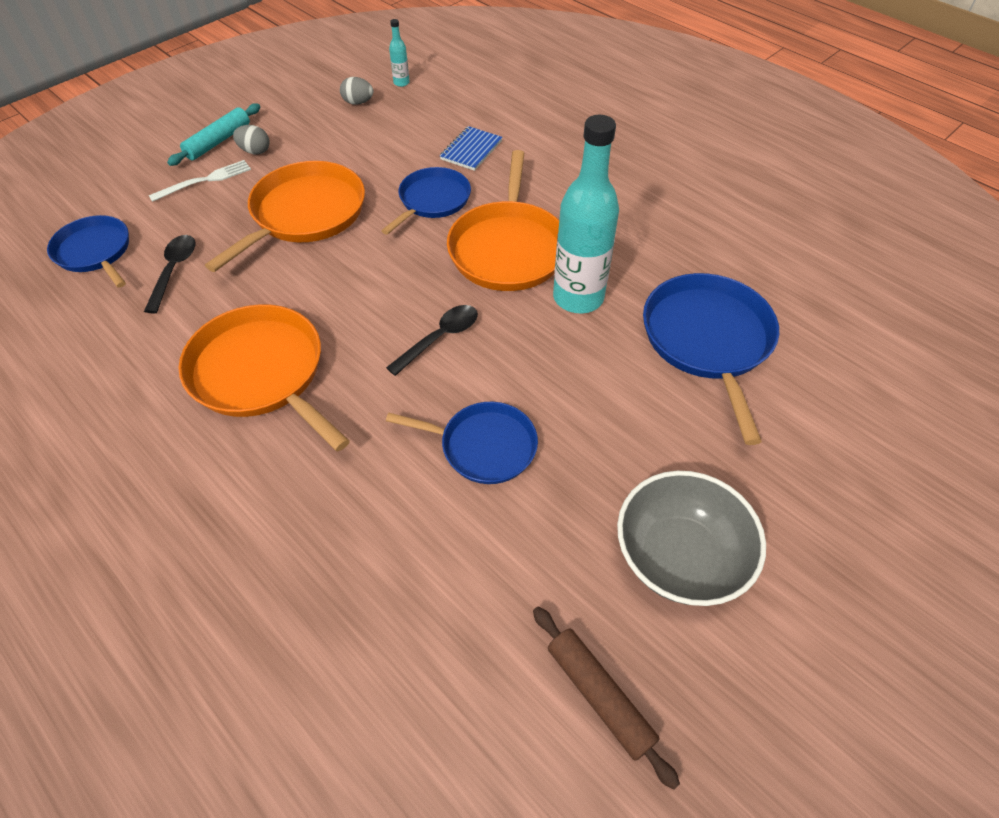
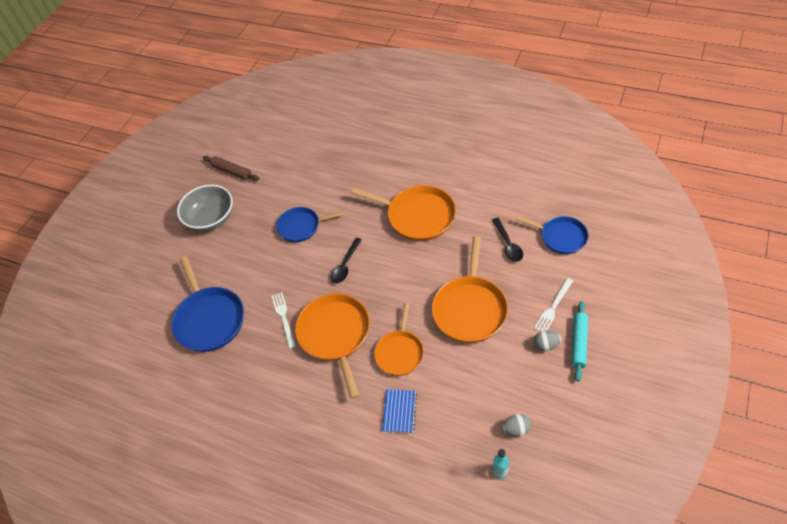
camera: 165 degrees right, 0 degrees up
blue pan [381,167,471,235] -> orange pan [374,303,424,376]
turquoise bottle [553,115,619,313] -> white fork [272,292,296,349]

